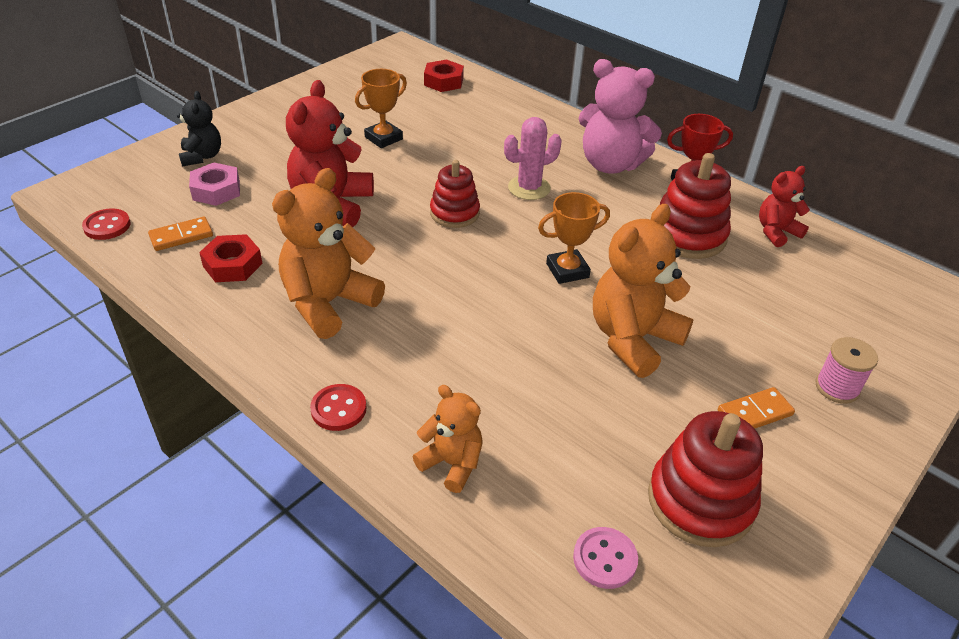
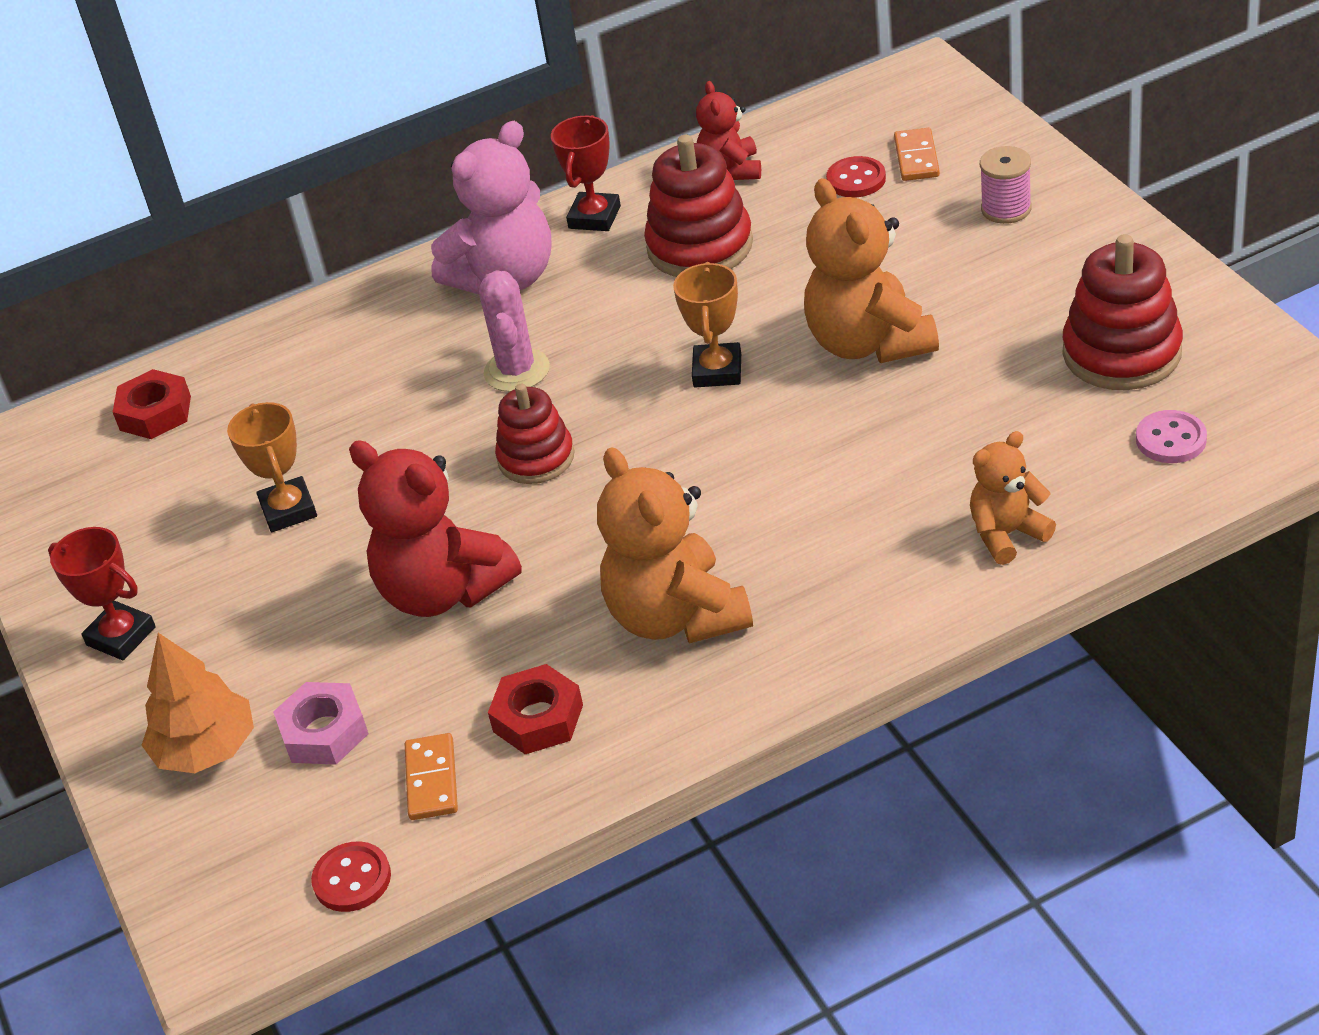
camera: 60 degrees left, 0 degrees up
black teddy bear [177,91,221,166] -> orange tree [141,633,254,773]
red button [310,384,367,431] -> red button moved to [826,156,886,197]
orange domino [718,387,795,429] -> orange domino moved to [894,128,940,181]
none -> red trophy [48,527,156,660]

